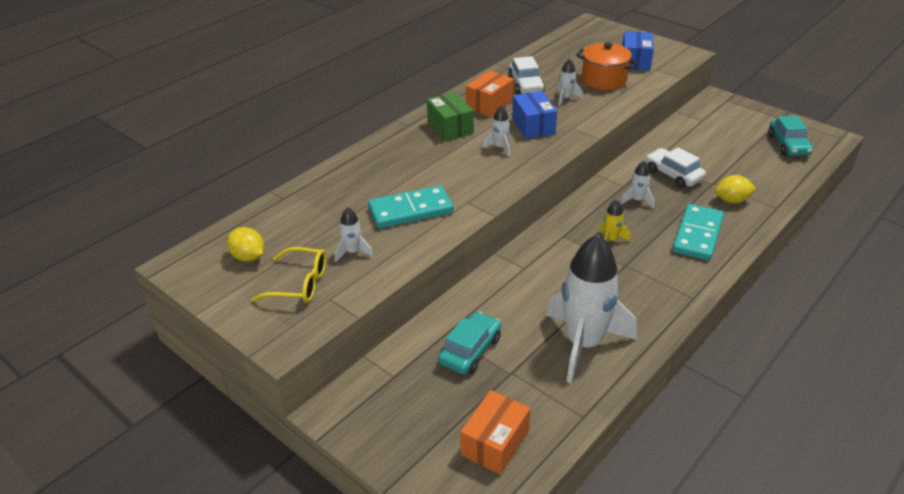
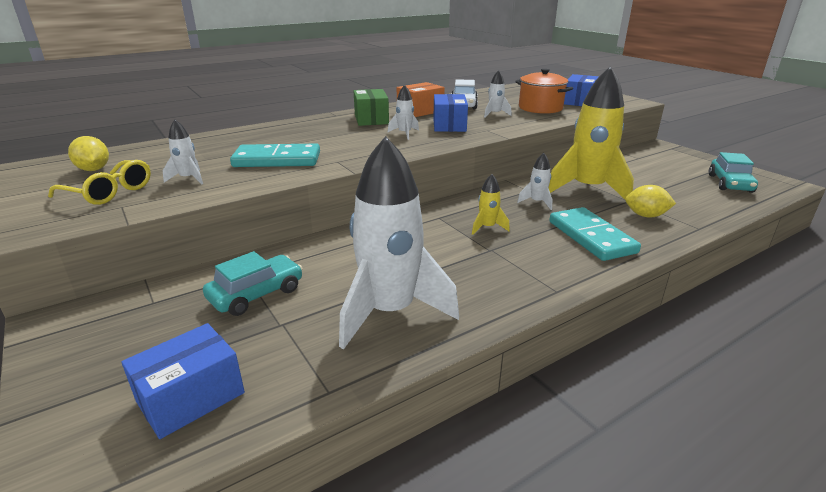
camera: 15 degrees right, 10 degrees down
orange box [460,390,530,475] -> blue box [121,323,245,439]
white car [646,147,706,188] -> yellow rocket [548,66,634,199]
turquoise domino [672,204,724,260] -> turquoise domino turned 60 degrees counterclockwise [549,207,641,261]

